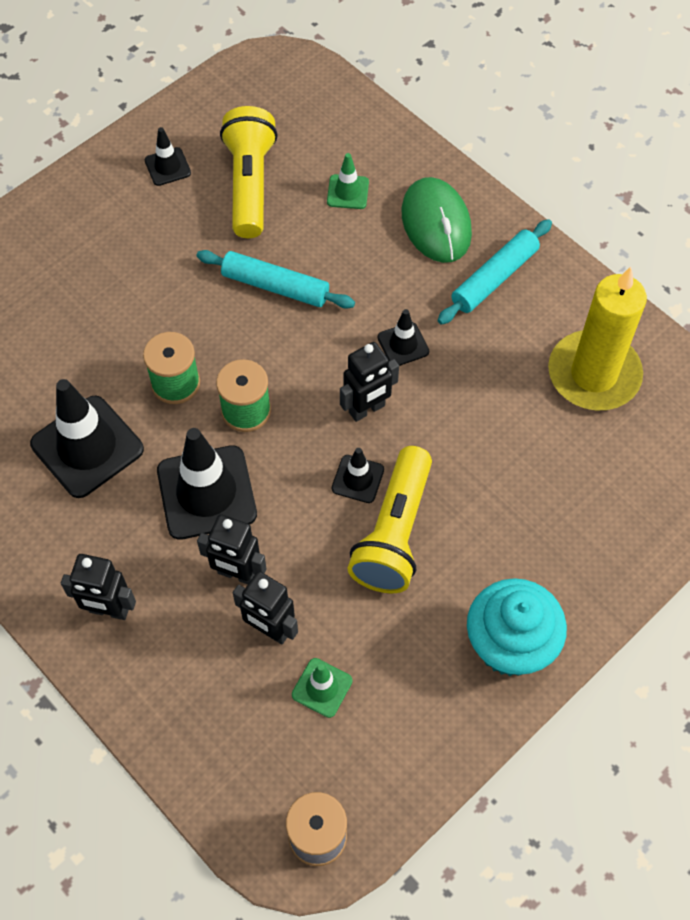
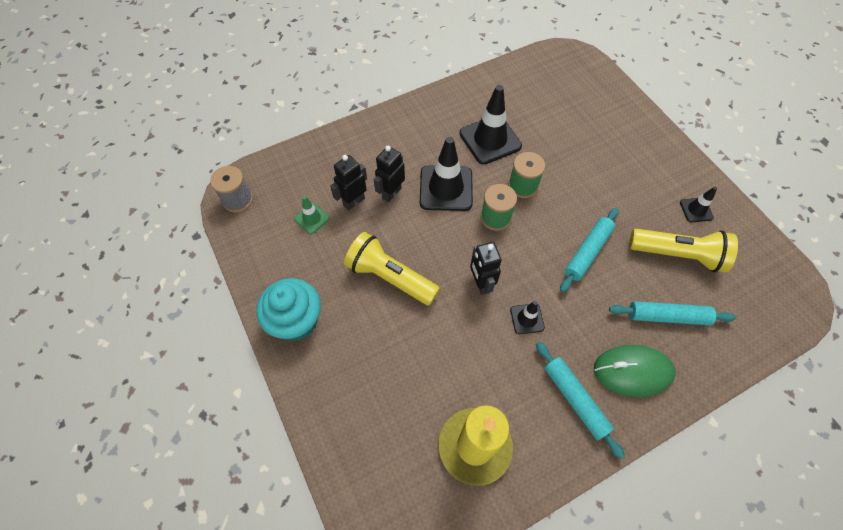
camera: 105 degrees right, 0 degrees up
black robot [61,554,136,620] -> none
green traffic cone [327,153,369,209] -> turquoise rolling pin [609,301,736,326]
black traffic cone [332,448,384,503] -> none

